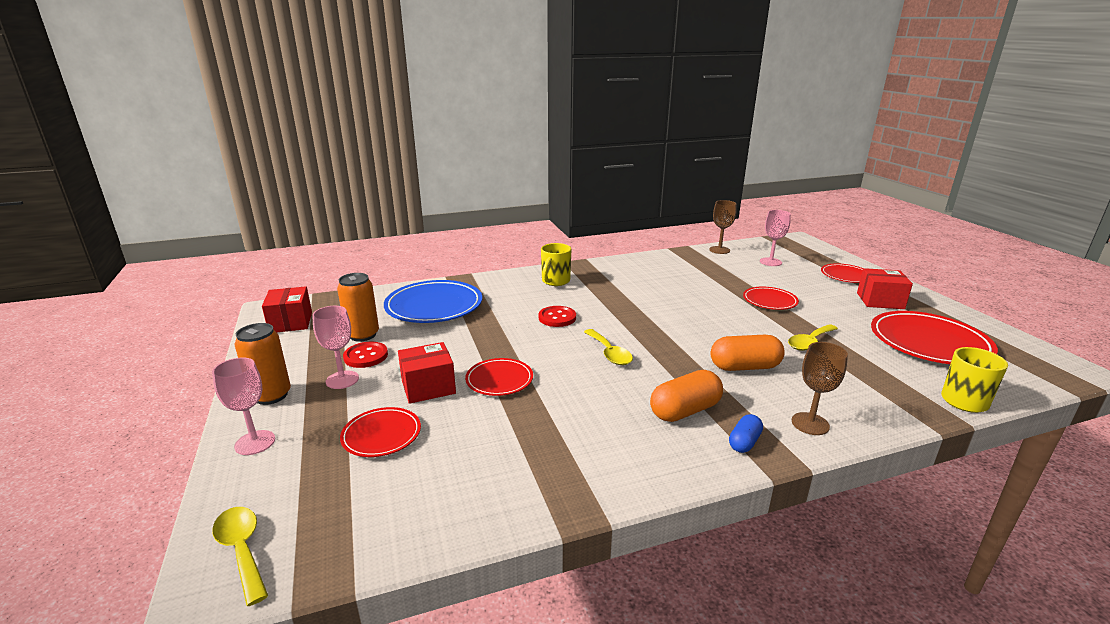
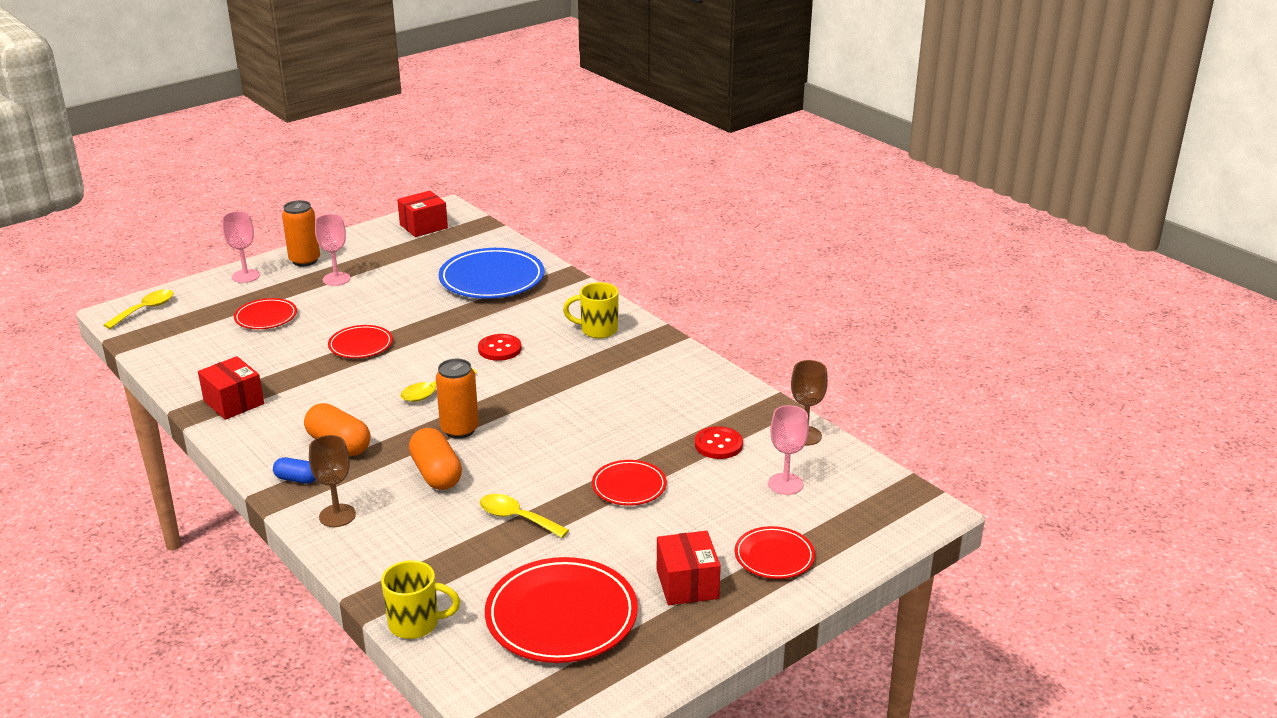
camera: 70 degrees right, 5 degrees up
orange can [337,273,379,342] -> orange can moved to [436,359,479,439]
red button [343,342,388,368] -> red button moved to [695,426,743,459]
red box [398,342,456,404] -> red box moved to [198,356,264,420]

